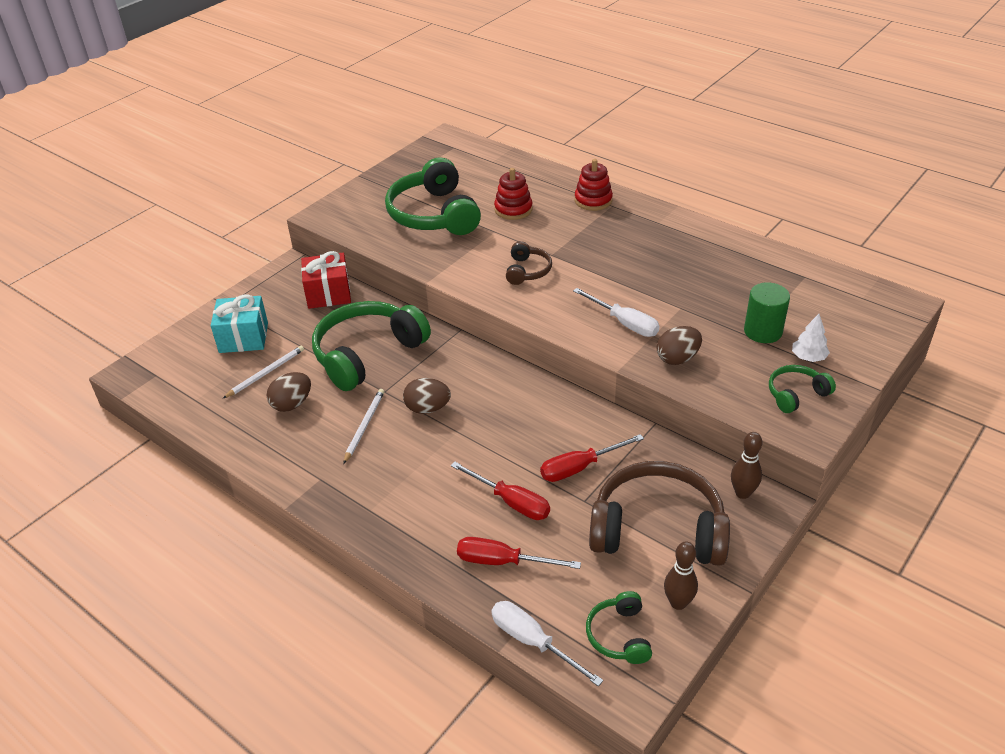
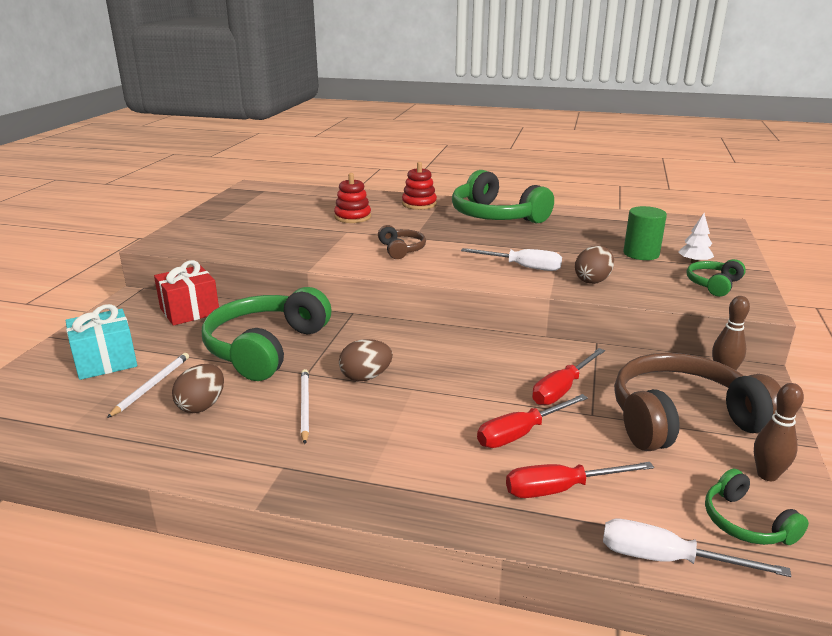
camera: 25 degrees left, 15 degrees down
green headphones [385,157,481,235] -> green headphones moved to [452,170,554,224]
red screwdriver [451,462,550,520] -> red screwdriver turned 135 degrees clockwise [477,394,588,448]

